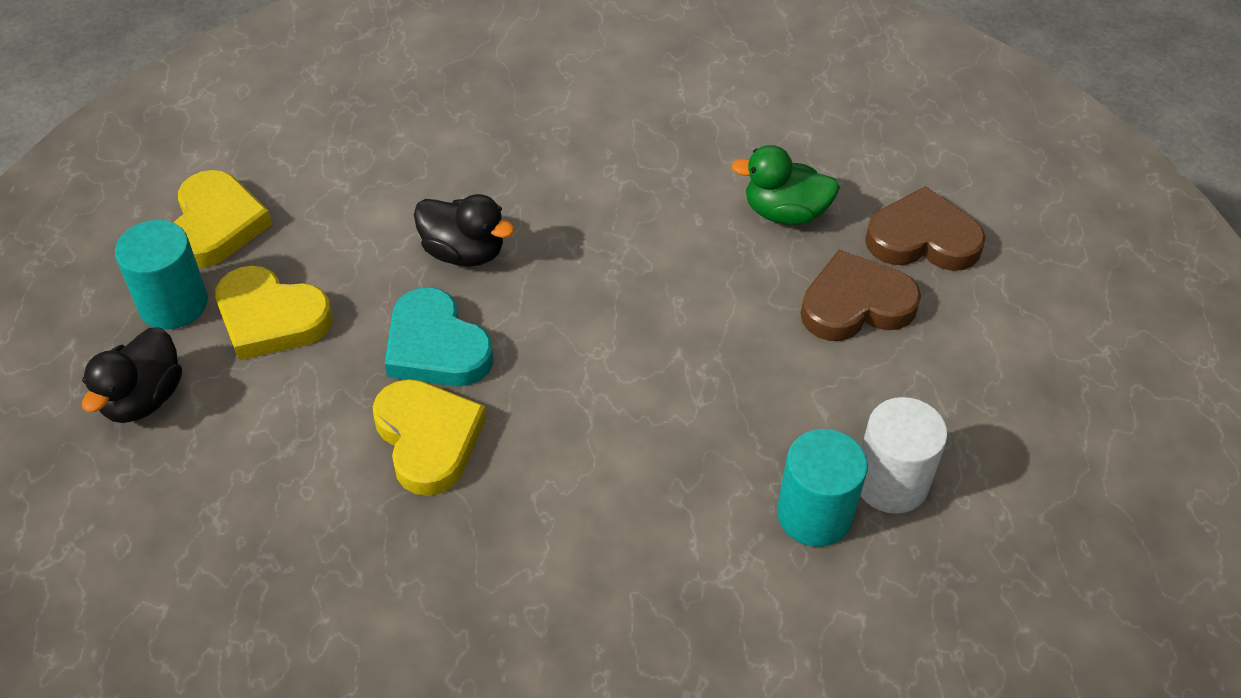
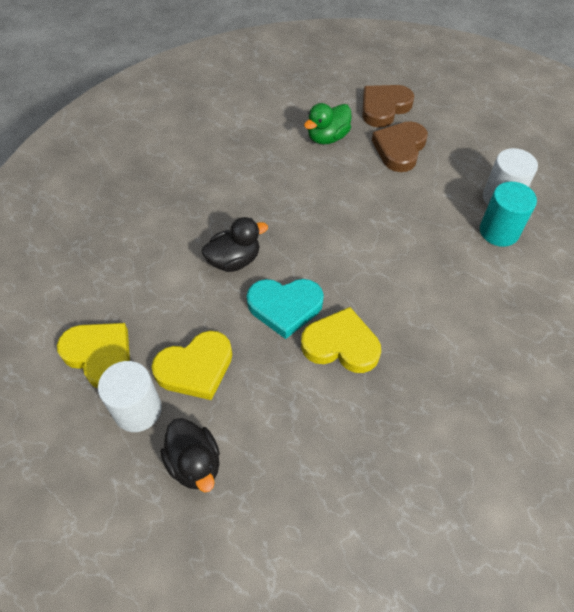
camera: 50 degrees left, 5 degrees up
turquoise cylinder [115,220,208,329] -> white cylinder [98,361,162,432]

